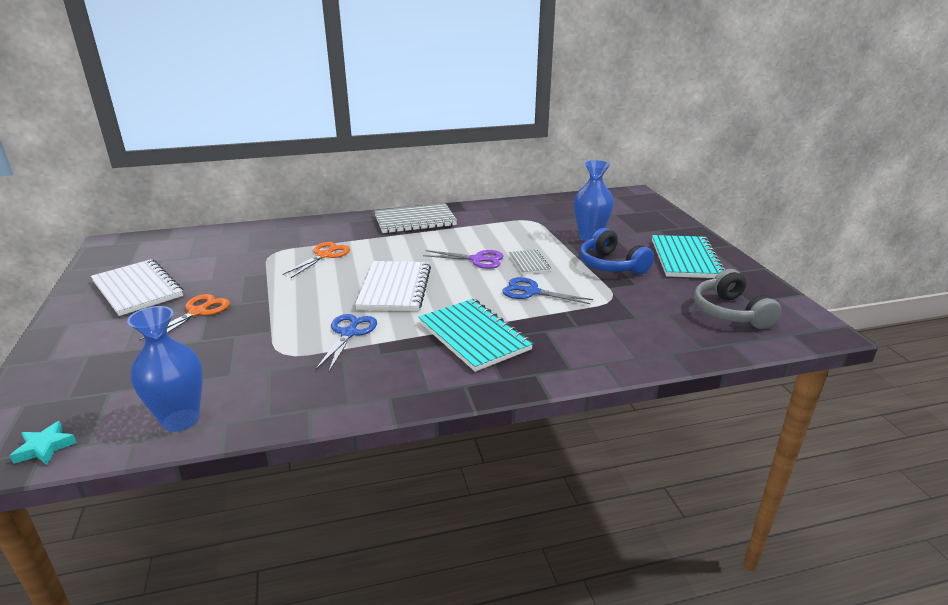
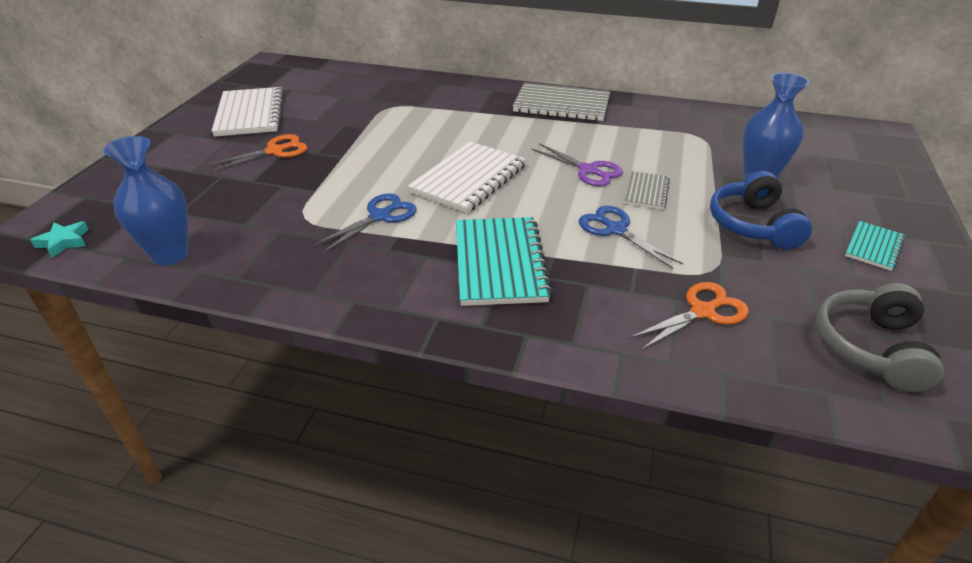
camera: 30 degrees right, 10 degrees up
orange scissors [283,242,350,278] -> orange scissors moved to [629,282,749,351]
turquoise notebook [652,235,725,278] -> turquoise notebook [845,221,905,271], size x0.53

